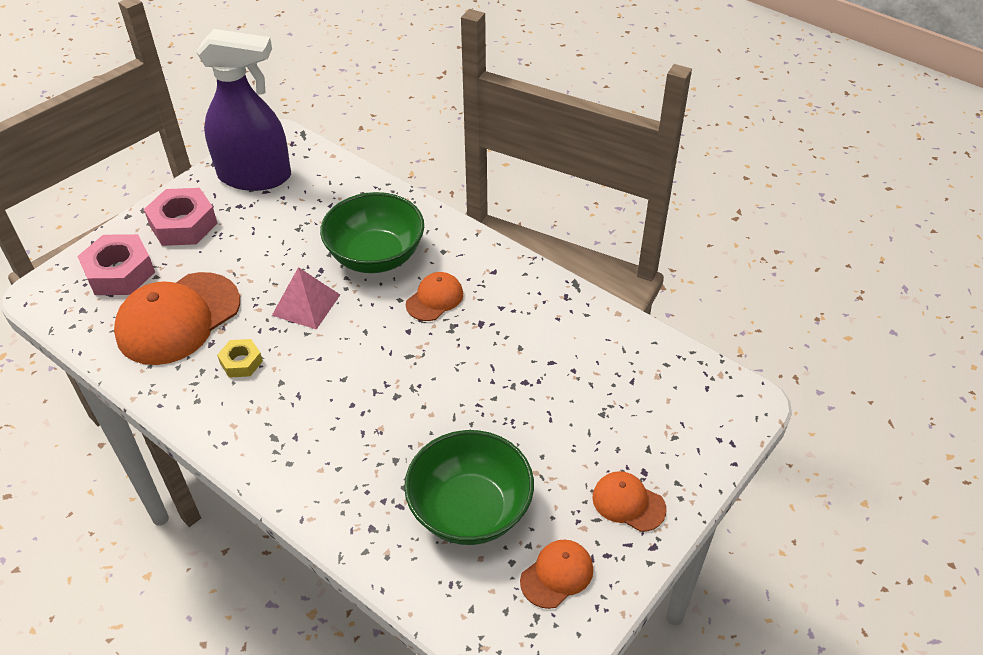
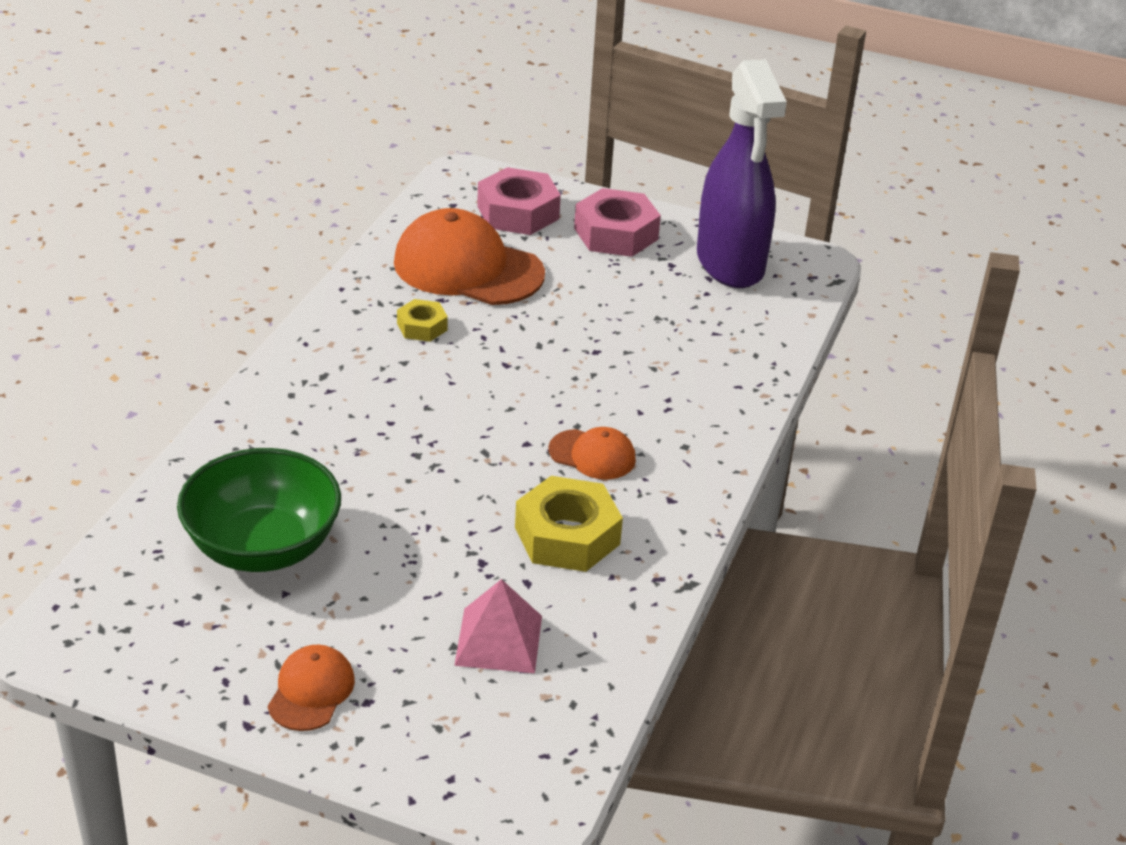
camera: 70 degrees right, 10 degrees down
pink pyramid [272,267,340,330] -> pink pyramid moved to [454,579,542,673]
green bowl [320,192,424,273] -> none
orange cap [520,540,593,609] -> none
none -> yellow nut [515,476,623,572]

